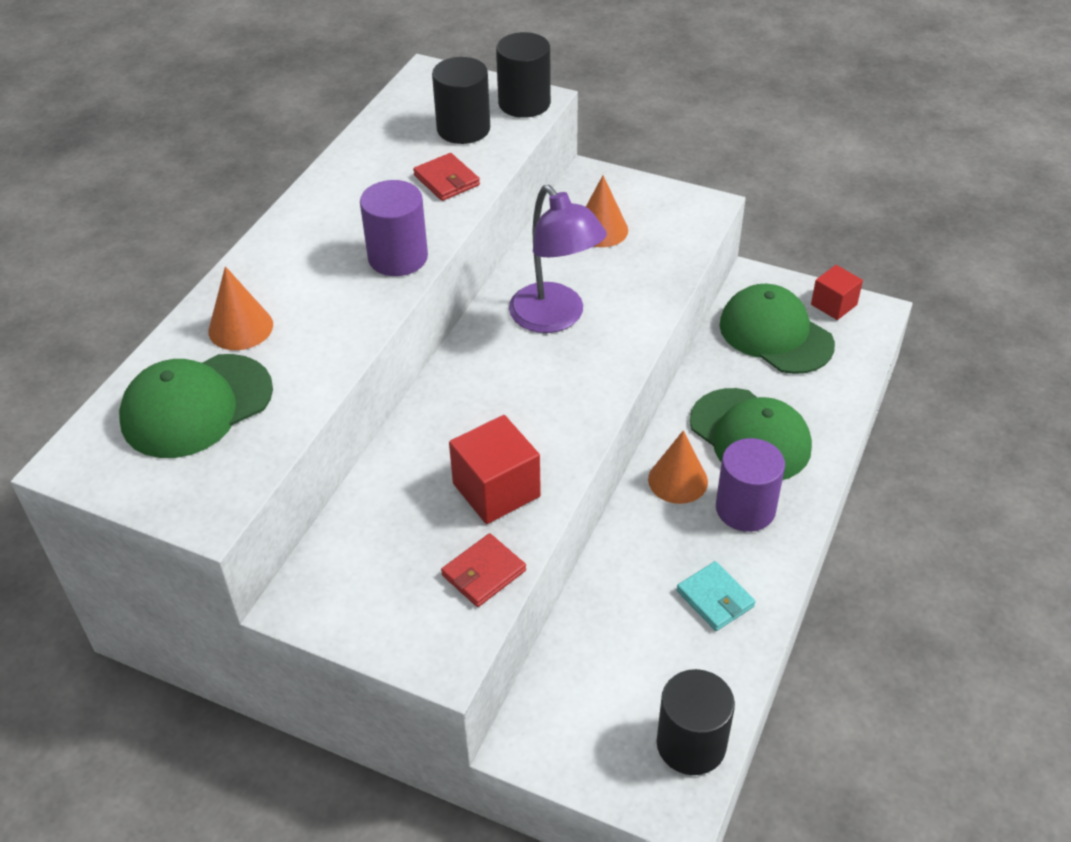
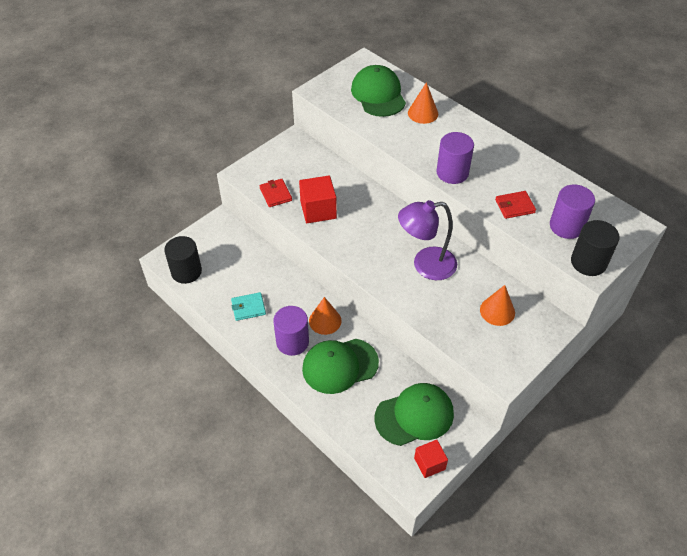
camera: 110 degrees right, 5 degrees up
black cylinder [432,57,490,144] -> purple cylinder [550,185,595,239]

